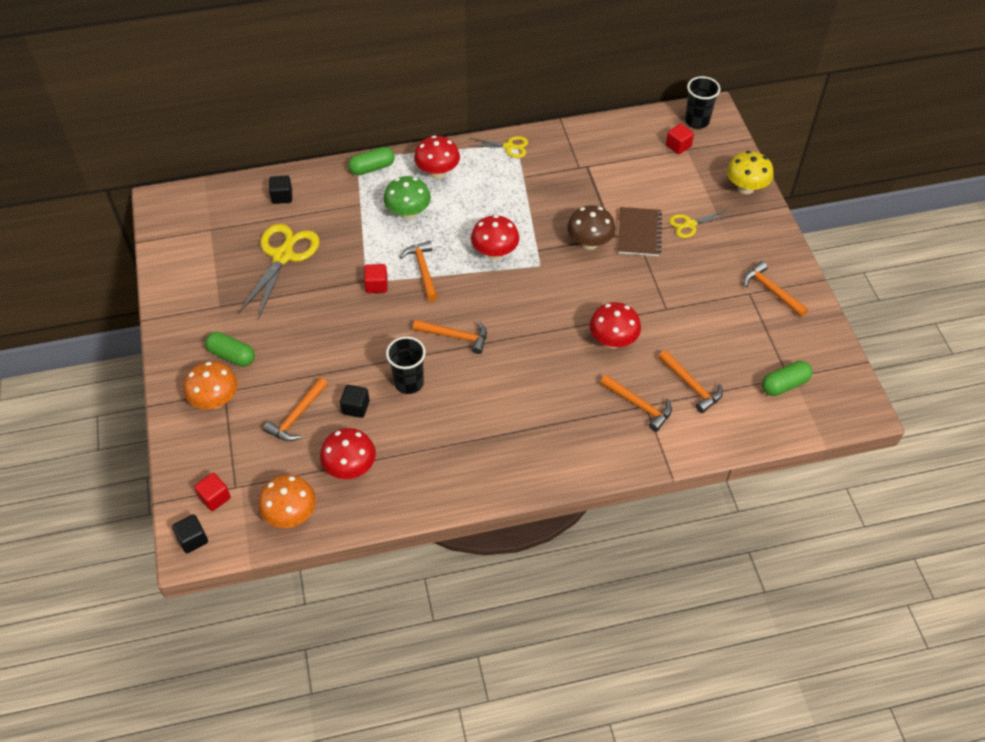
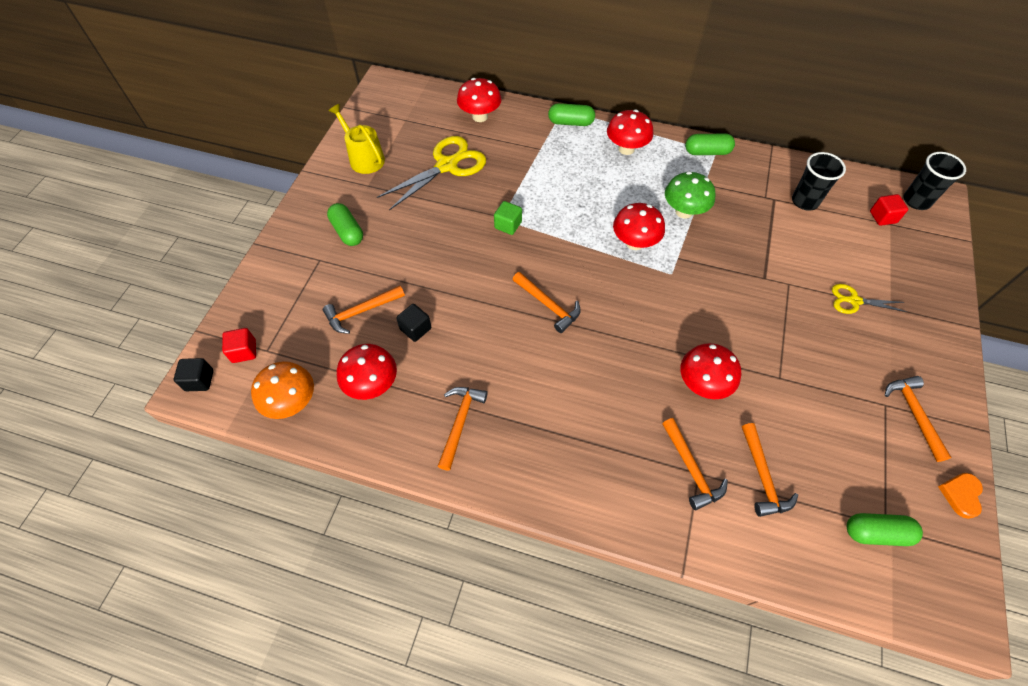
camera: 30 degrees right, 5 degrees up
orange mushroom [184,361,238,409] -> none
black cube [269,175,292,204] -> red mushroom [457,78,501,122]
red cube [364,264,388,293] -> green cube [494,201,522,235]
green mushroom [384,176,431,220] -> green mushroom moved to [665,171,715,219]
black cup [386,337,426,394] -> black cup moved to [792,152,846,211]
orange hammer [400,241,438,302] -> orange hammer moved to [438,387,487,471]
yellow scissors [468,136,528,158] -> green capsule [685,134,735,155]
brown mushroom [567,205,616,250] -> none
brown notebook [618,207,662,256] -> none
yellow mushroom [727,151,774,194] -> none
none -> yellow watering can [329,104,385,174]
none -> orange heart [938,473,983,519]

